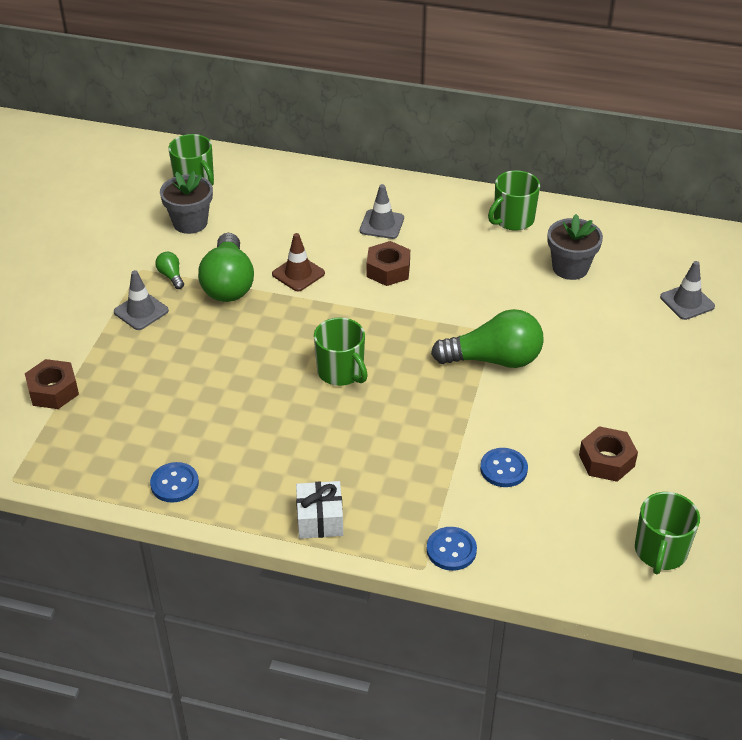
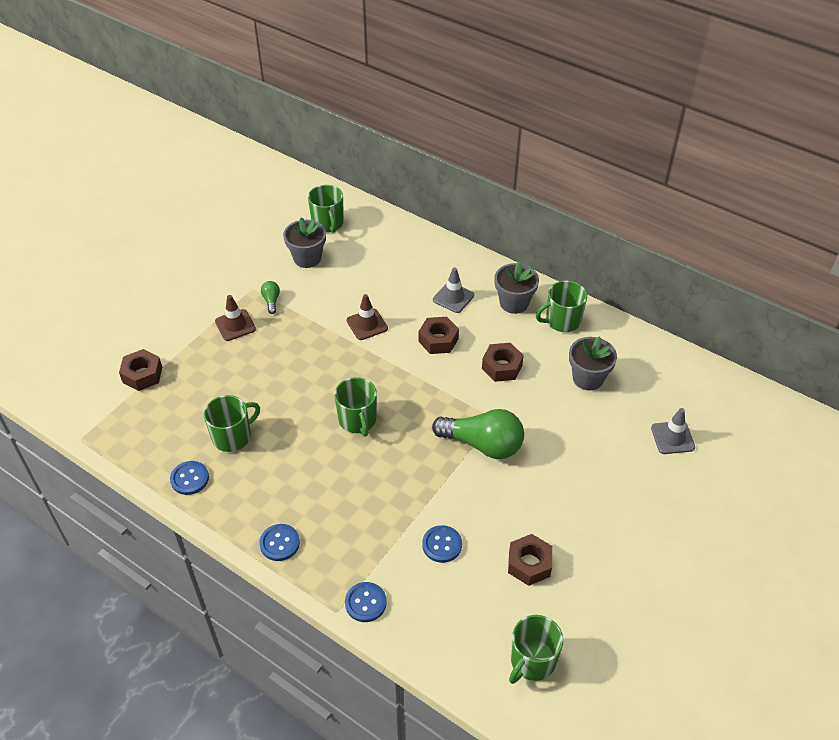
camera: 20 degrees right, 5 degrees up
grey traffic cone [114,270,169,330] -> brown traffic cone [215,295,256,341]
green light bulb [198,233,254,302] -> none
white gift [296,481,343,539] -> blue button [259,524,300,561]
none -> green mug [204,395,260,452]
none -> brown nut [482,343,524,382]
none -> grey flower pot [494,261,539,314]

